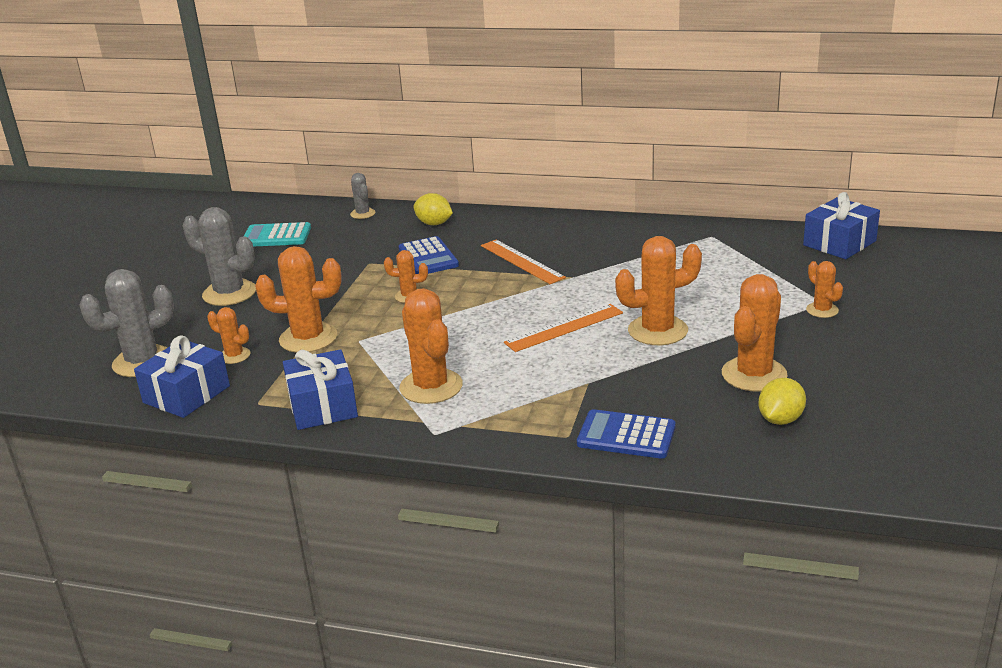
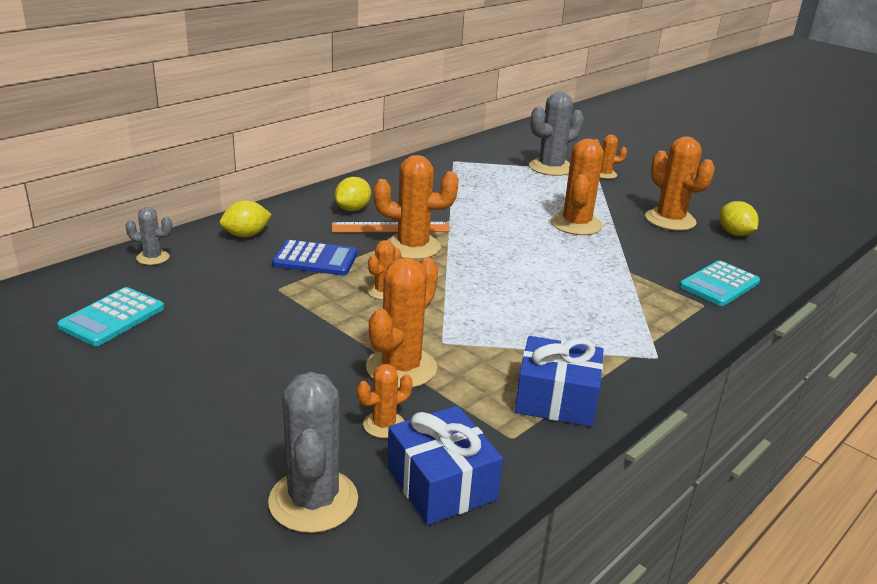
camera: 65 degrees left, 0 degrees up
grey cactus [183,207,256,306] -> grey cactus moved to [529,92,584,176]
orange cactus [399,288,463,404] -> orange cactus moved to [374,155,459,260]
orange ruler [504,304,623,352] -> none
blue calculator [577,409,676,459] -> turquoise calculator [679,260,760,306]
blue gift [803,192,880,259] -> none
none -> yellow lemon [335,177,371,211]

